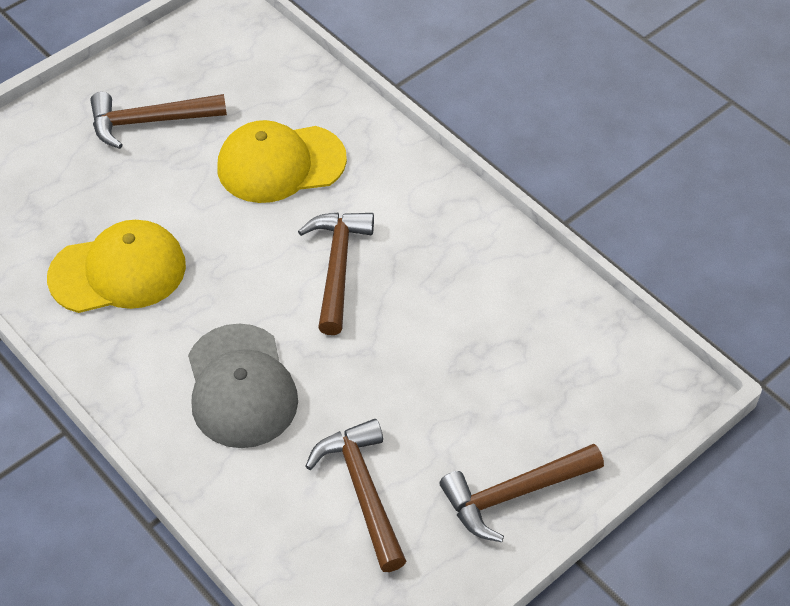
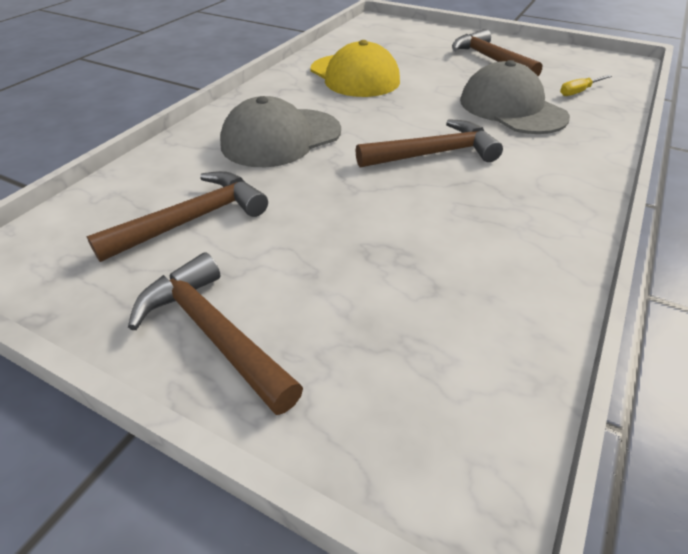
camera: 70 degrees right, 10 degrees down
yellow cap [218,120,347,203] -> grey cap [460,60,570,134]
none -> yellow screwdriver [560,75,612,96]

